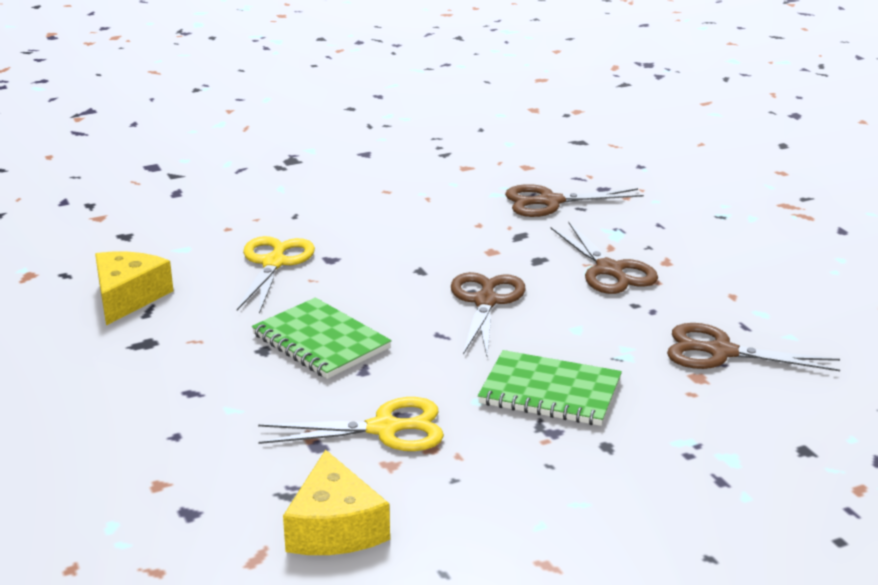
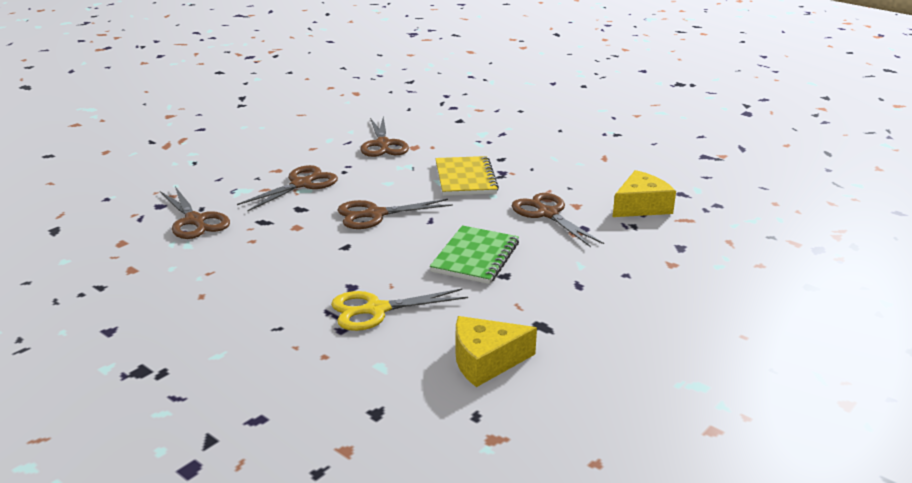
camera: 115 degrees left, 0 degrees up
yellow scissors [258,397,444,451] -> brown scissors [512,193,604,247]
green notebook [478,350,622,426] -> yellow notebook [435,156,499,196]

